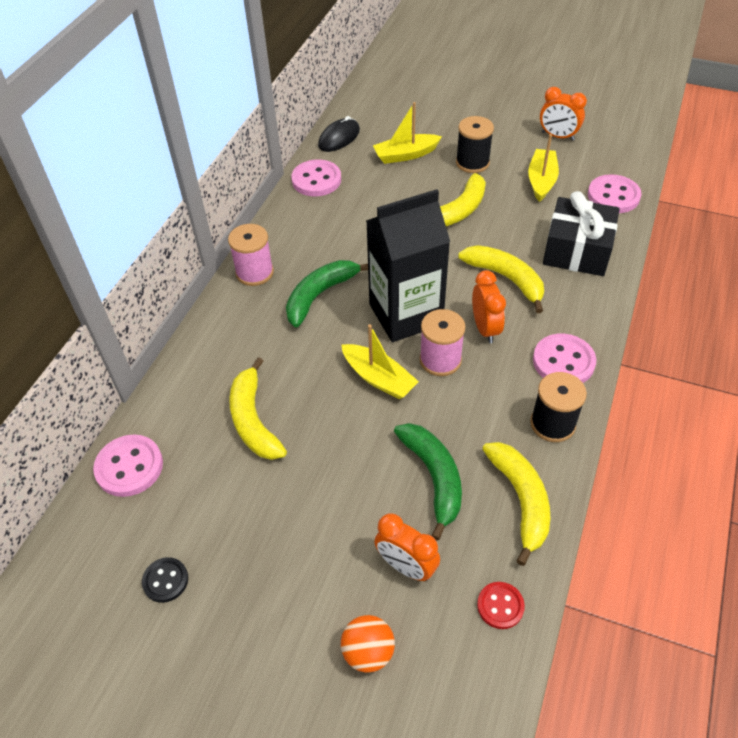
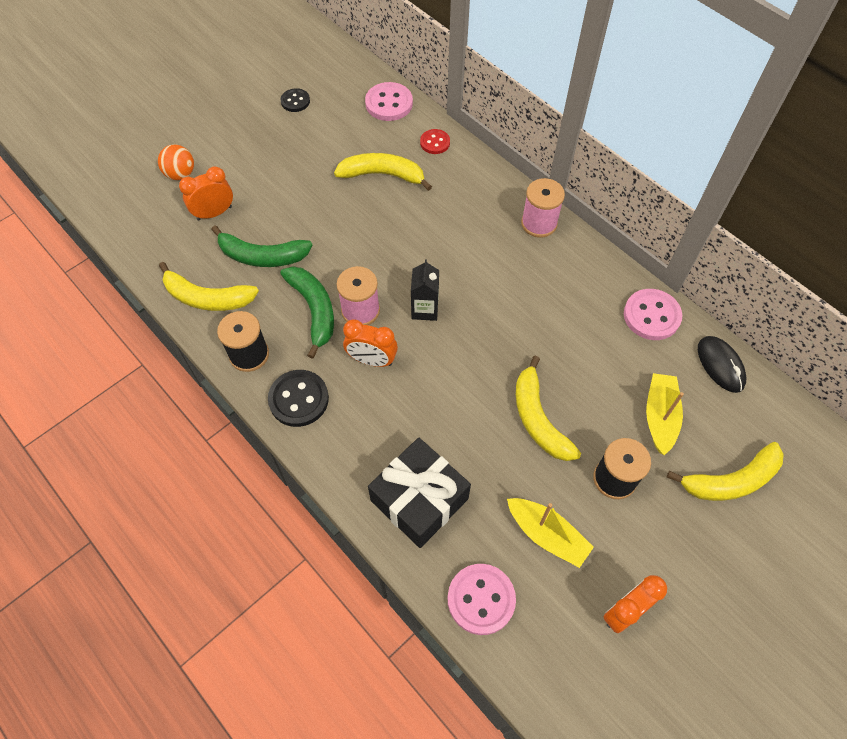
camera: 115 degrees right, 10 degrees up
green banana [286,260,368,327] -> green banana moved to [280,266,334,359]
yellow boat [341,324,419,399] -> none
black carton [366,189,450,342] -> black carton [411,259,439,321], size x0.47
yellow banana [458,245,544,313] -> yellow banana moved to [667,442,784,501]
red button [477,582,525,629] -> red button moved to [420,129,450,154]
pink button [533,333,596,383] -> black button [268,370,329,427]

